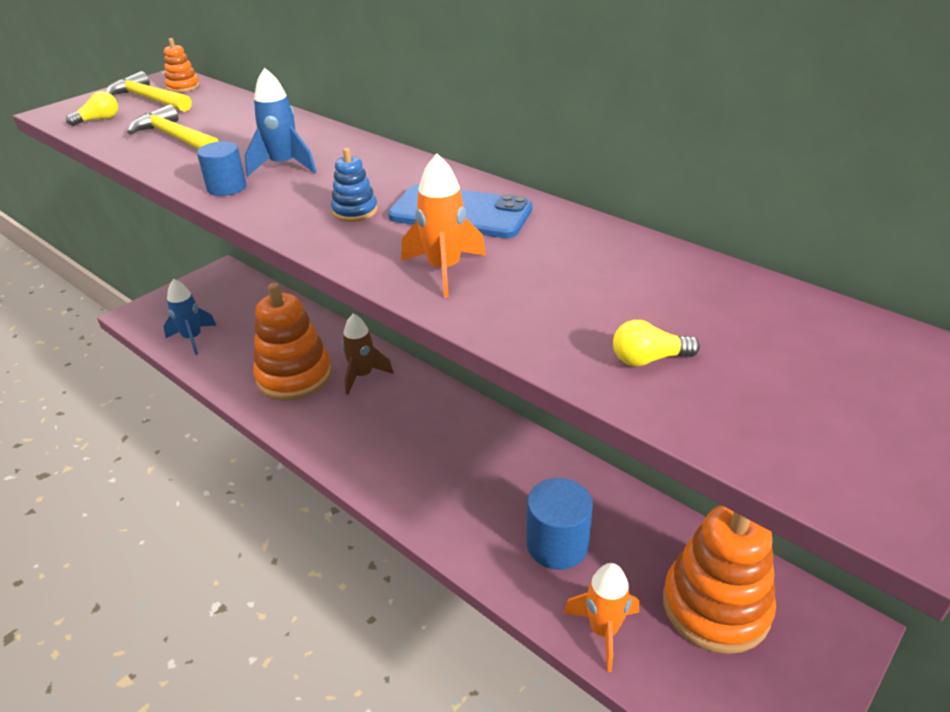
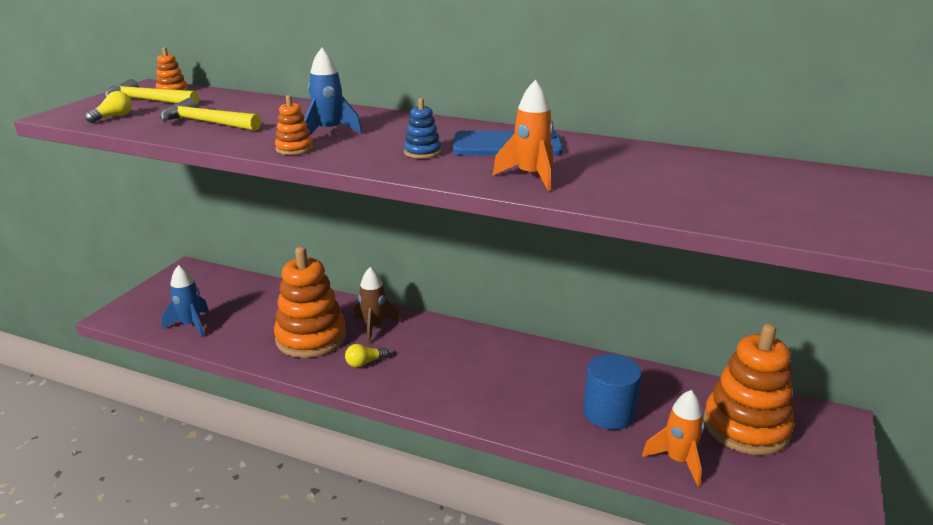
camera: 20 degrees left, 10 degrees down
blue cylinder [197,141,247,196] -> orange stacking toy [275,95,313,155]
yellow light bulb [613,320,700,366] -> yellow light bulb moved to [345,344,389,367]

